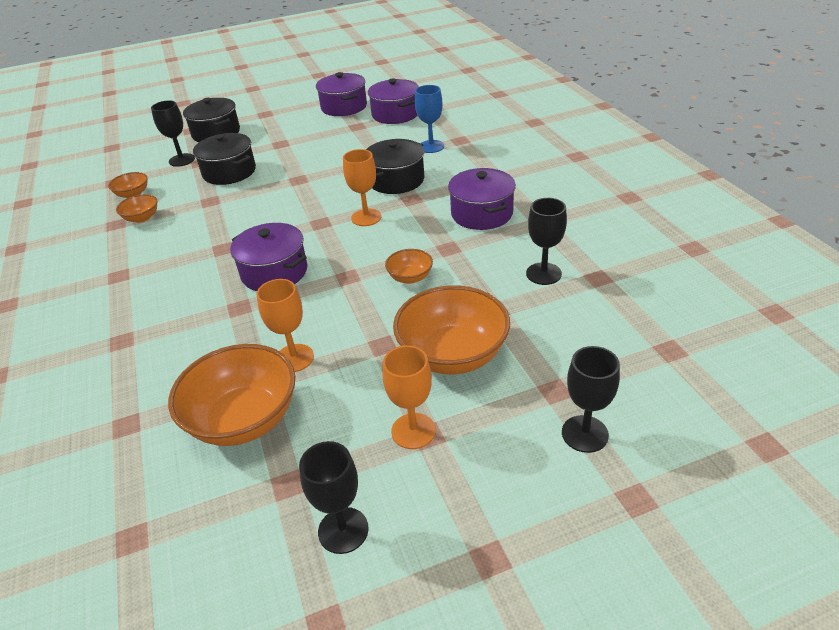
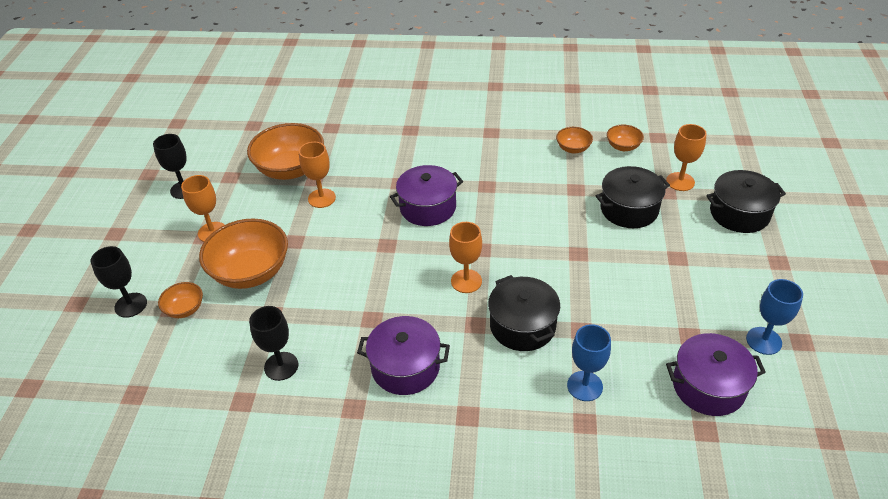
camera: 115 degrees right, 5 degrees up
black goblet [151,100,195,167] -> orange goblet [666,124,707,191]
purple pot [316,72,367,116] -> blue goblet [746,279,803,355]
orange bowl [385,249,433,284] -> orange bowl moved to [158,282,203,318]

